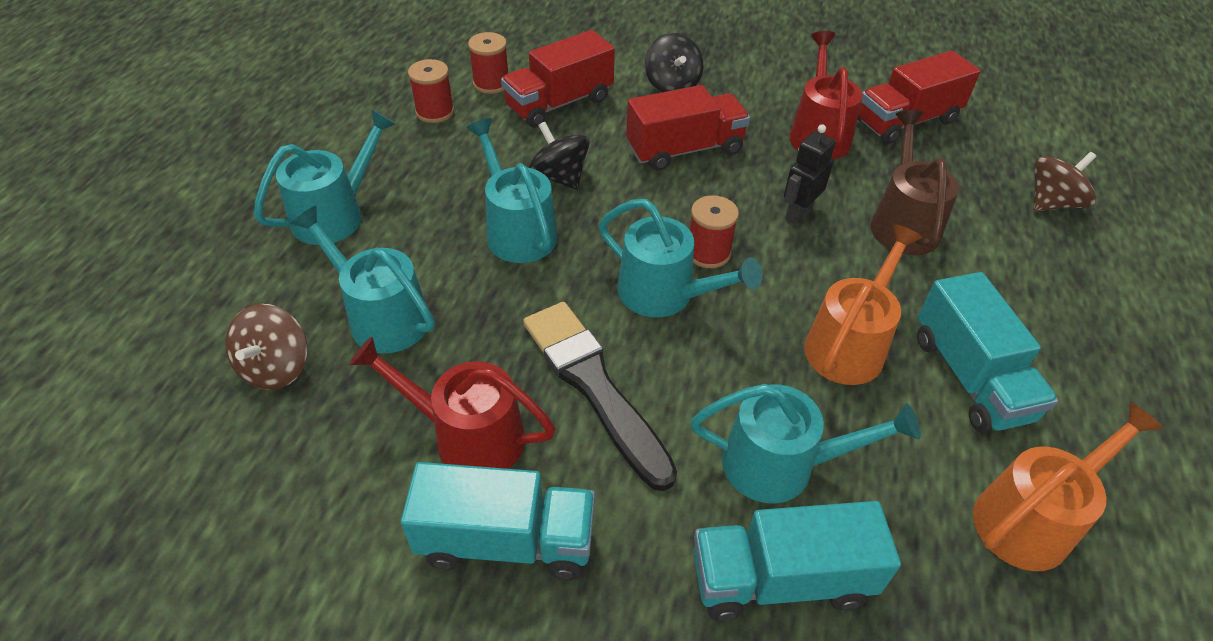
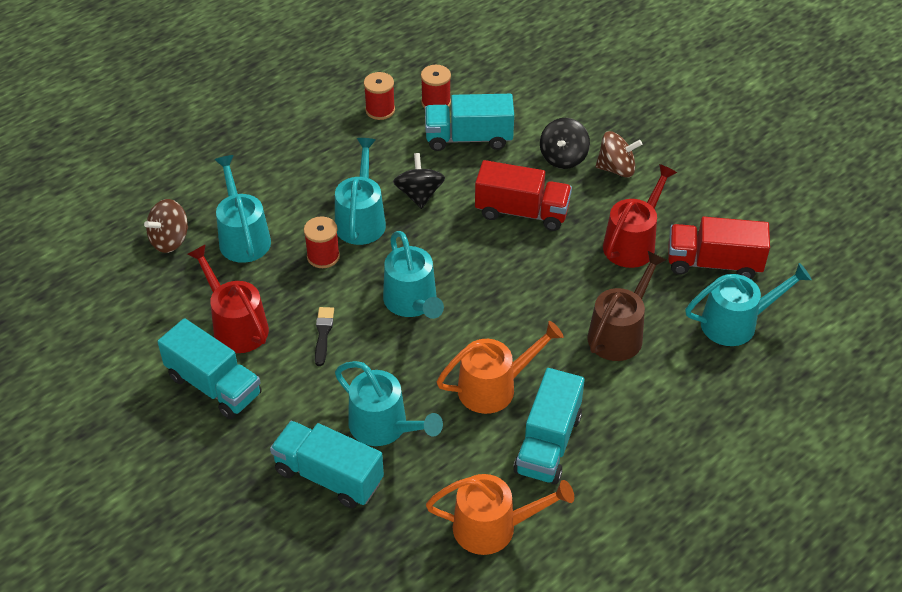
camera: 35 degrees right, 0 degrees up
turquoise watering can [254,109,396,245] -> turquoise watering can moved to [685,263,812,346]
red truck [501,30,615,128] -> turquoise truck [425,94,514,151]
black brush [523,302,677,491] -> black brush [315,307,334,366], size x0.46
red spool [690,195,739,268] -> red spool moved to [304,216,340,268]
black robot [784,124,836,224] -> none
brown spinning top [1034,152,1097,211] -> brown spinning top moved to [596,131,642,178]

